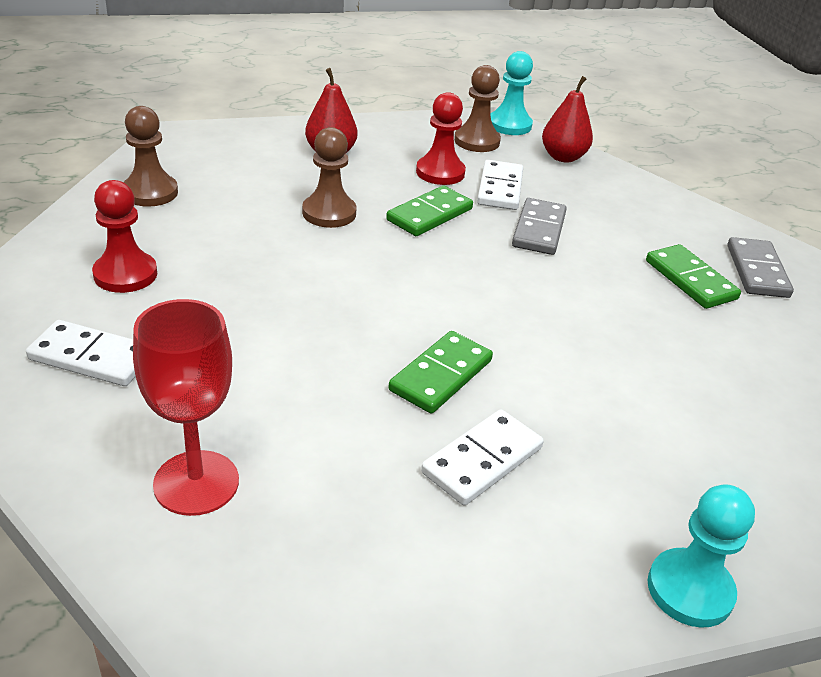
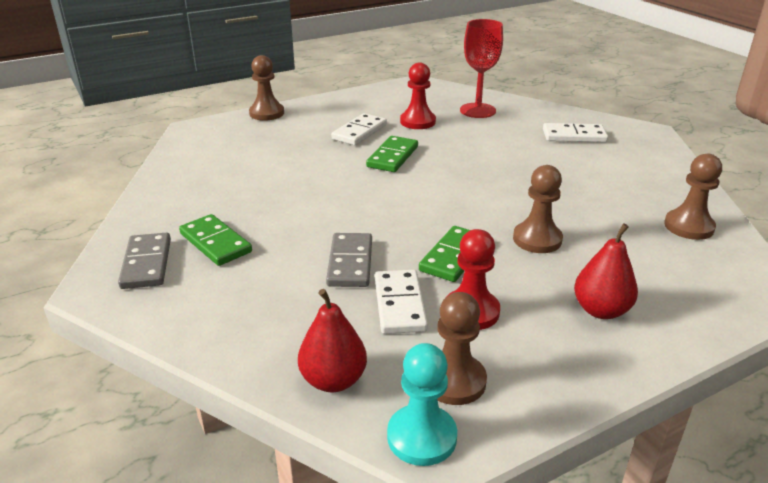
camera: 170 degrees right, 5 degrees down
red pawn [92,180,157,293] -> red pawn moved to [400,62,436,129]
turquoise pawn [648,485,755,628] -> brown pawn [249,55,284,121]

